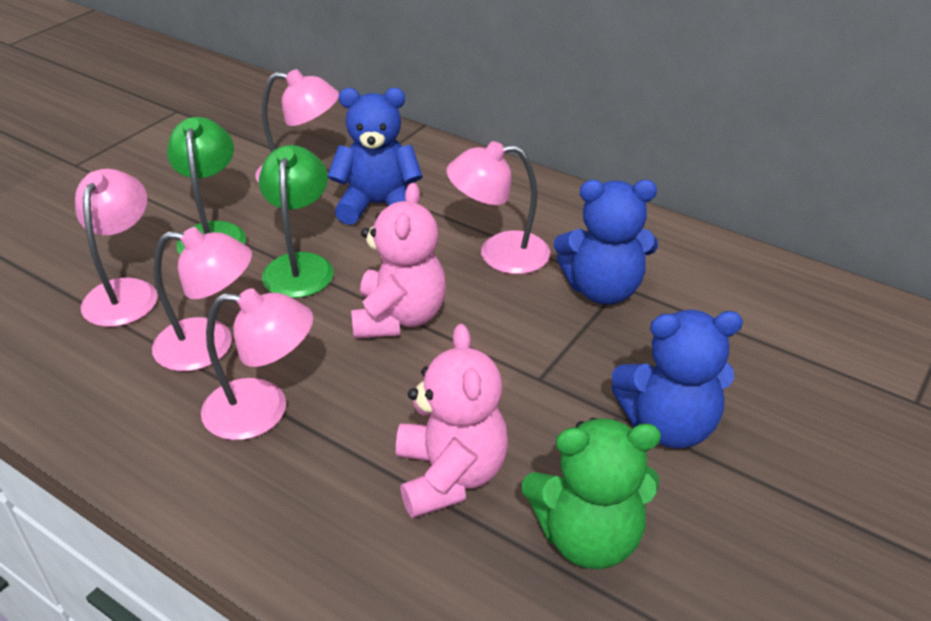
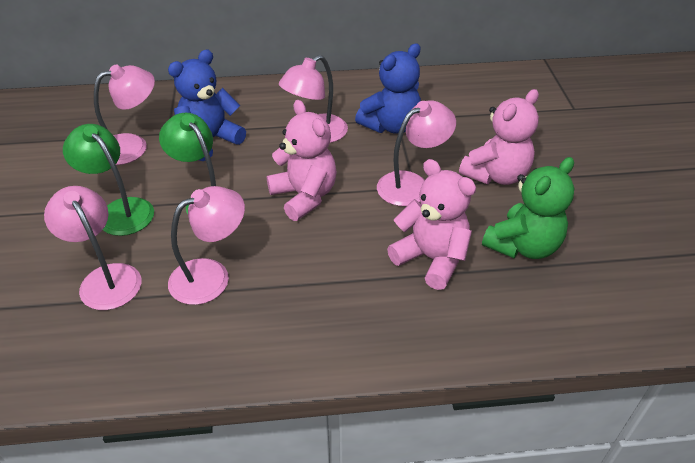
camera: 40 degrees left, 5 degrees up
pink lamp [201,288,313,440] -> pink lamp moved to [377,100,456,206]
blue teddy bear [611,310,743,449] -> pink teddy bear [459,89,539,185]

